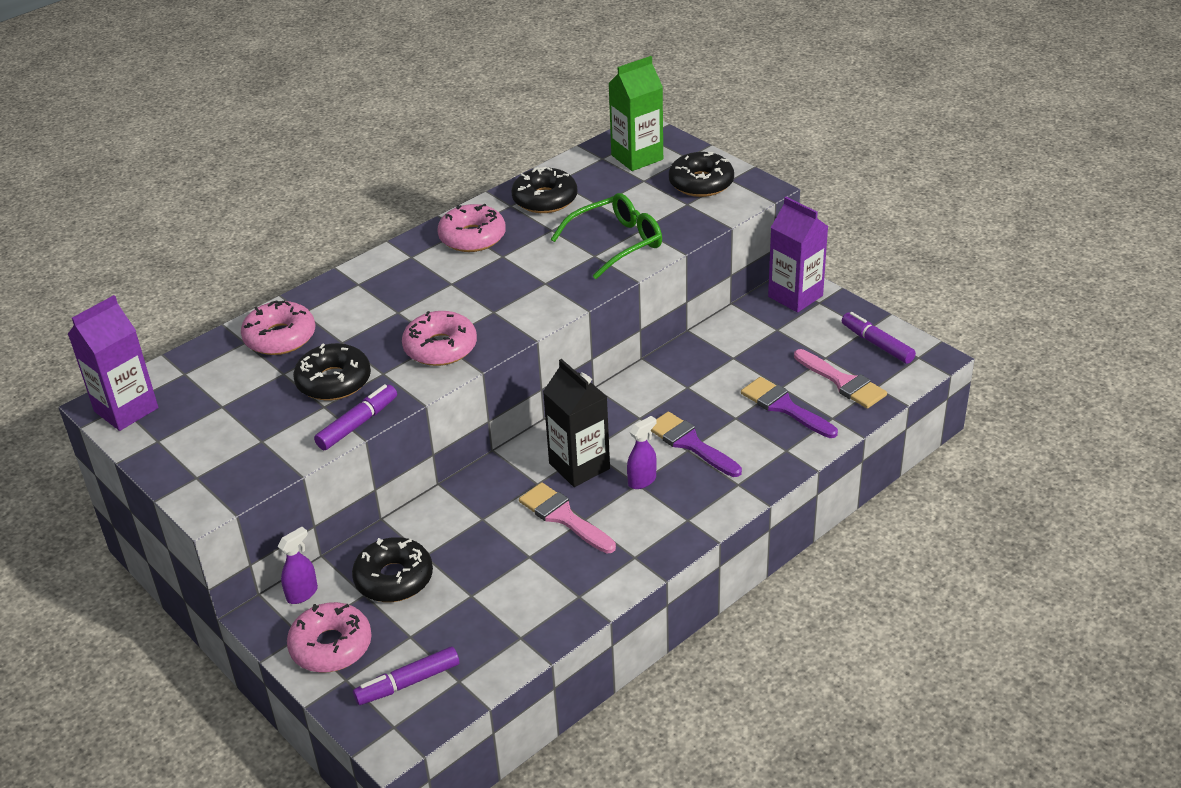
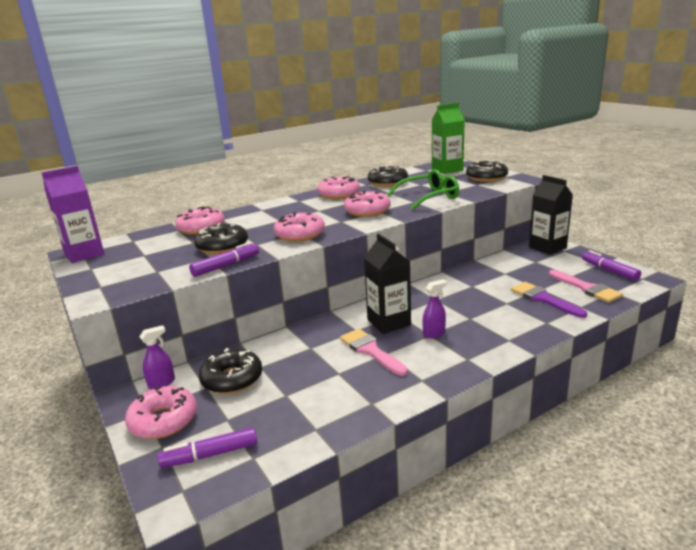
camera: 10 degrees right, 15 degrees down
purple brush [651,411,742,477] -> none
purple carton [768,197,829,312] -> black carton [529,175,573,255]
none -> pink donut [344,190,391,217]

